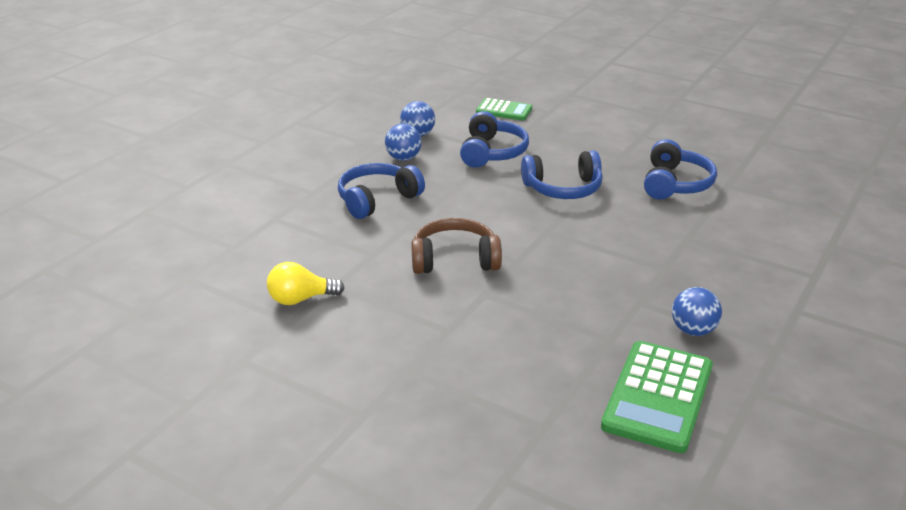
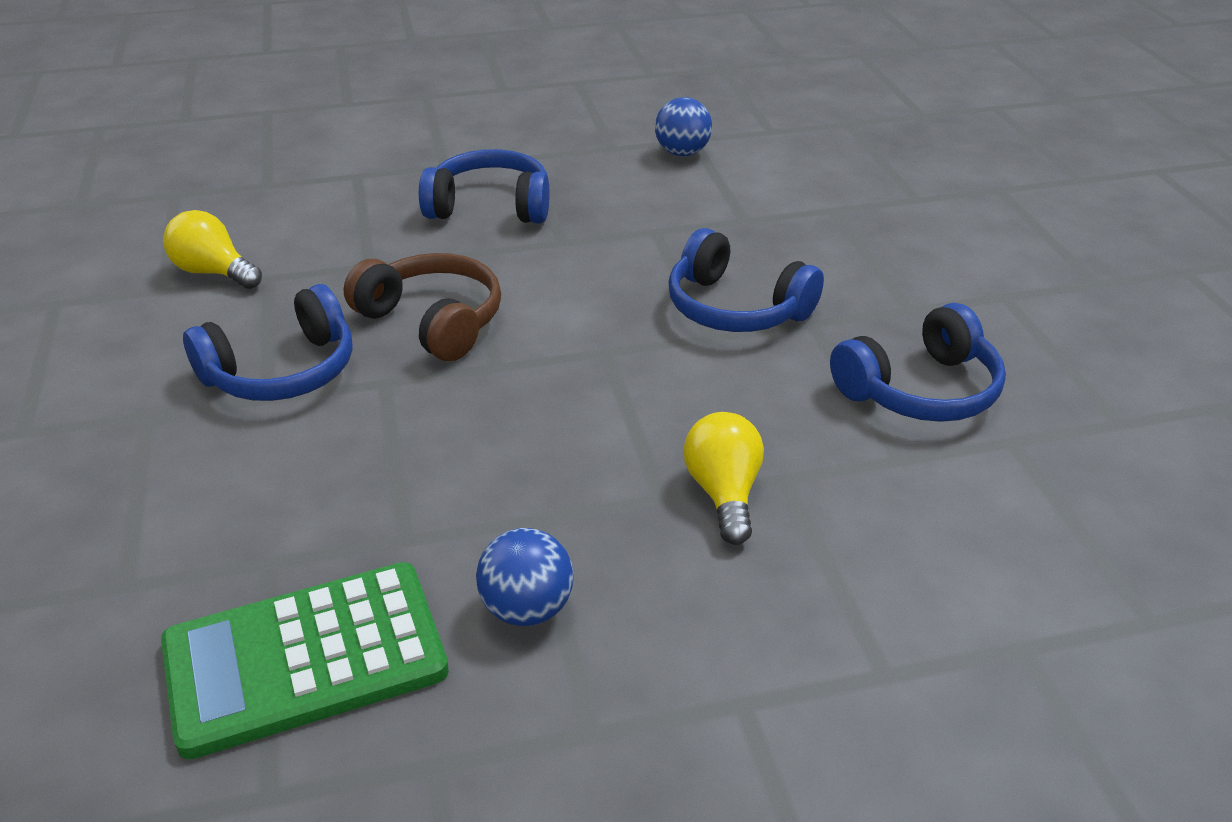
camera: 45 degrees right, 5 degrees up
blue ball [385,124,422,161] -> none
blue headphones [460,111,529,168] -> blue headphones moved to [183,284,352,401]
green calculator [476,98,532,120] -> none
none -> yellow light bulb [684,412,764,545]

